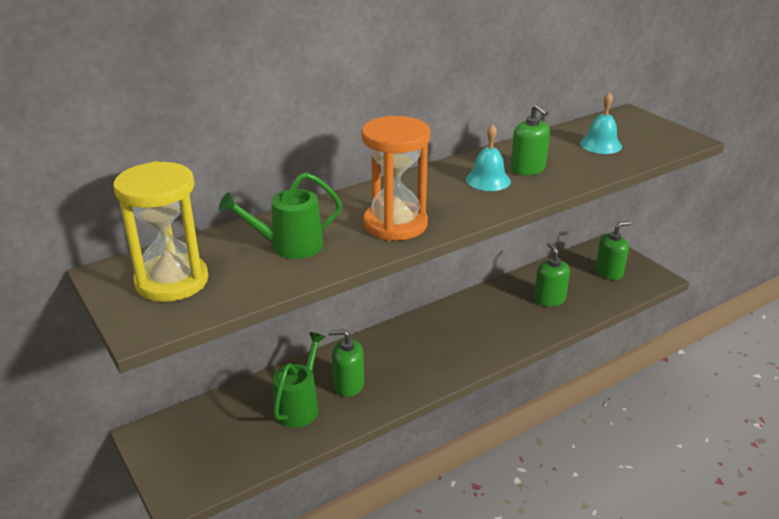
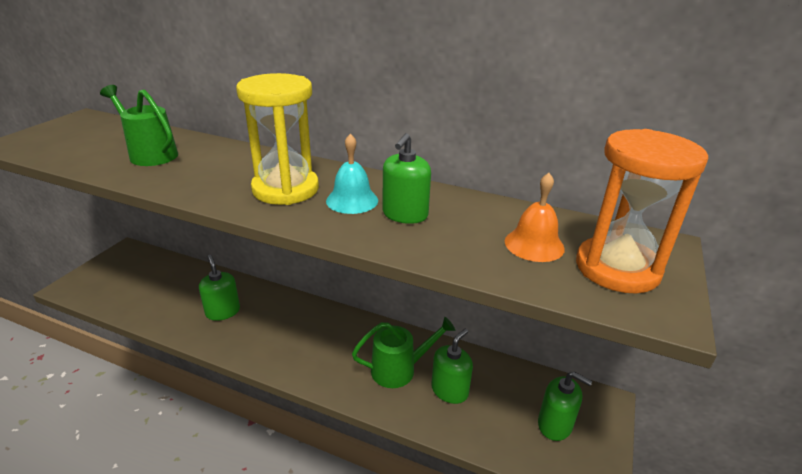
camera: 55 degrees right, 0 degrees up
yellow hourglass [113,161,208,302] -> yellow hourglass moved to [236,73,319,205]
green watering can [273,332,325,428] -> green watering can moved to [352,317,455,388]
orange hourglass [362,116,430,241] -> orange hourglass moved to [576,129,708,294]
turquoise bell [580,92,622,154] -> orange bell [505,173,565,262]

